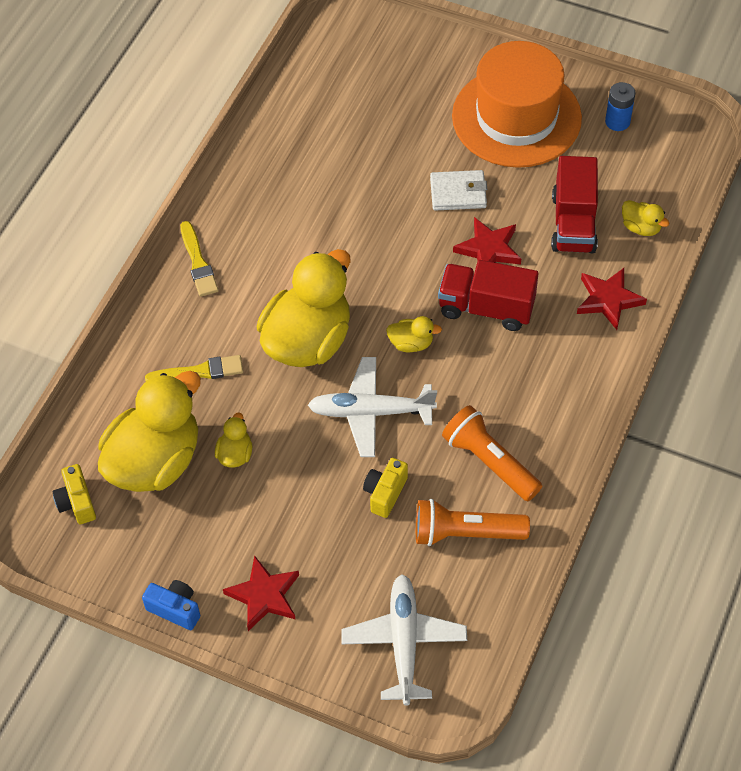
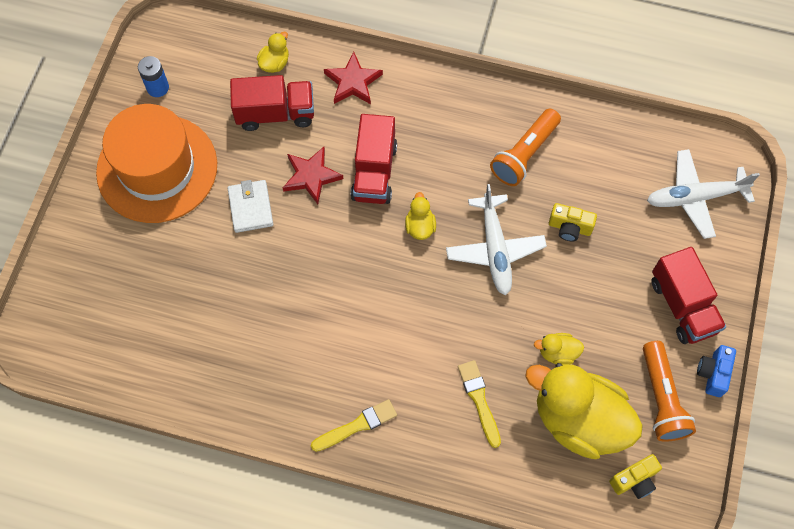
camera: 100 degrees left, 10 degrees up
red star [223,555,299,631] -> red truck [651,247,726,344]
yellow duck [256,249,351,367] -> none
orange flashlight [416,499,530,546] -> orange flashlight moved to [643,341,696,442]

